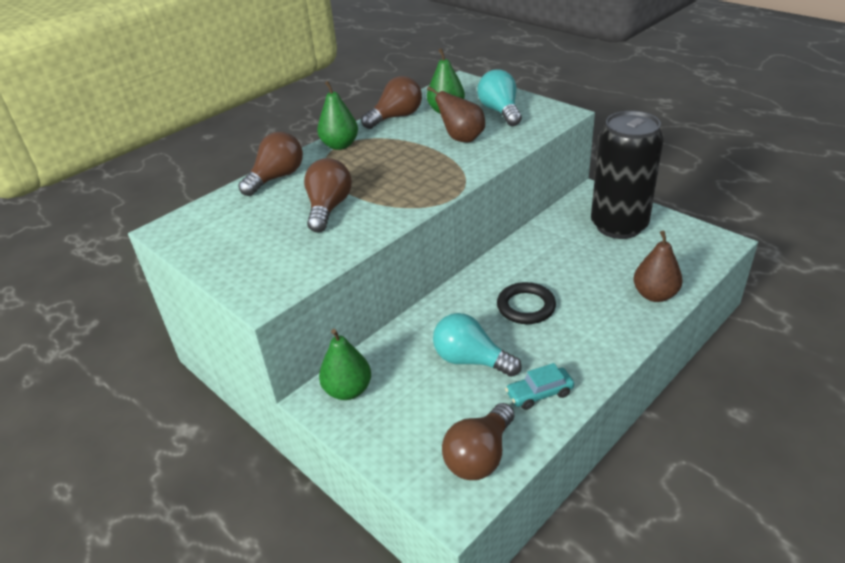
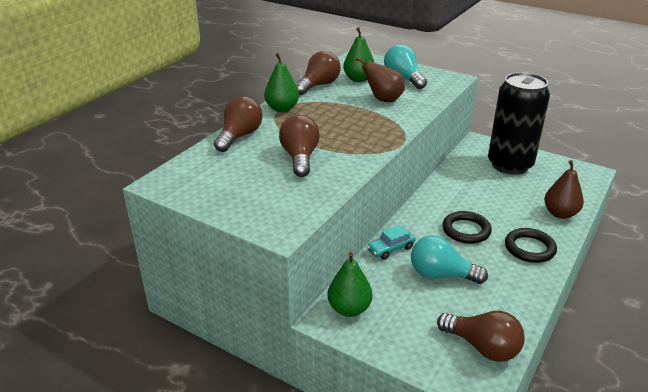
camera: 15 degrees left, 5 degrees down
brown light bulb [442,403,514,480] -> brown light bulb turned 75 degrees counterclockwise [437,311,525,362]
turquoise car [505,363,574,410] -> turquoise car moved to [367,225,416,260]
none -> black ring [505,228,557,263]

